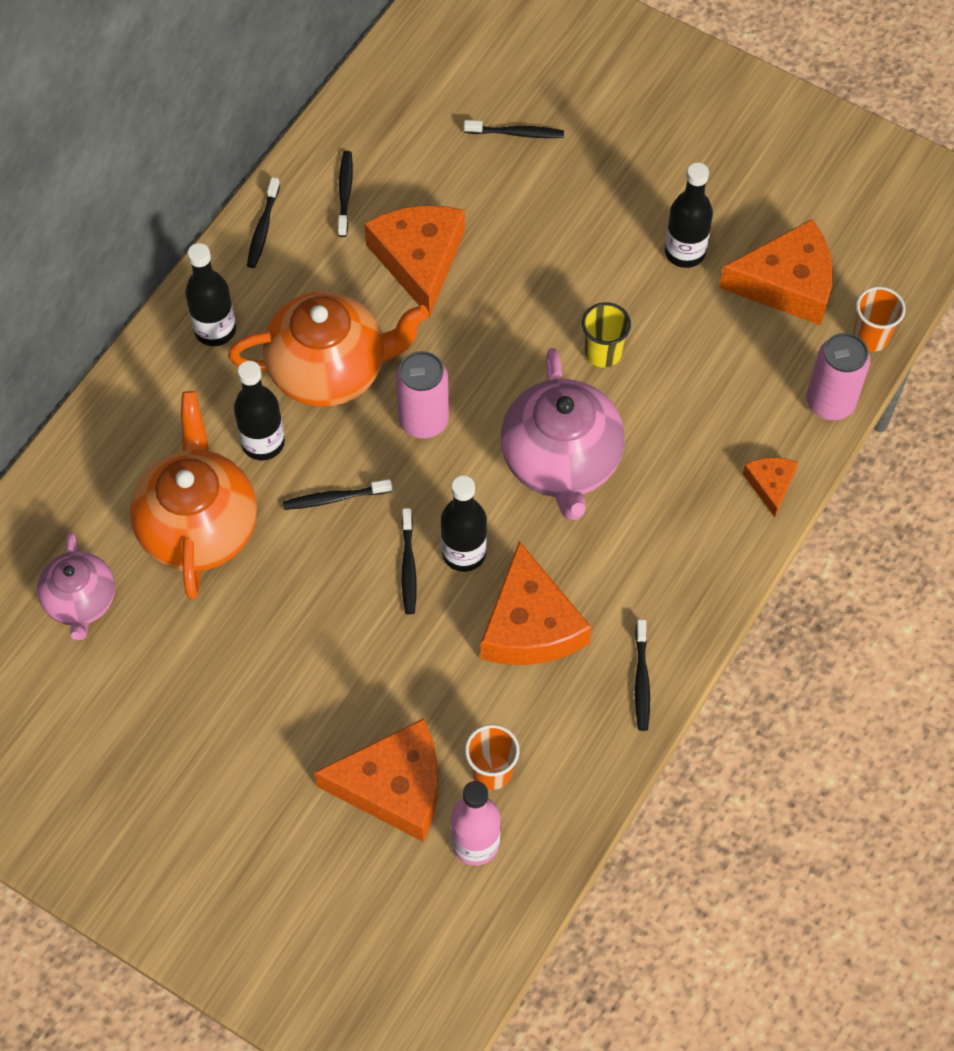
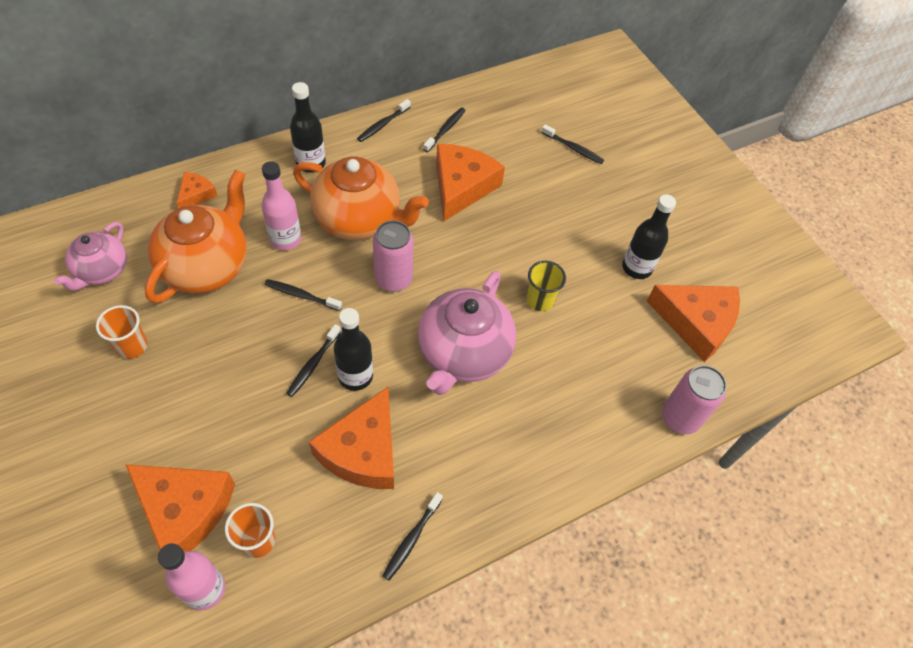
camera: 25 degrees right, 5 degrees down
black bottle [234,361,285,460] -> pink bottle [261,161,302,251]
orange cheese [743,457,798,517] -> orange cheese moved to [176,172,217,208]
orange cup [853,287,906,352] -> orange cup moved to [96,305,148,359]

